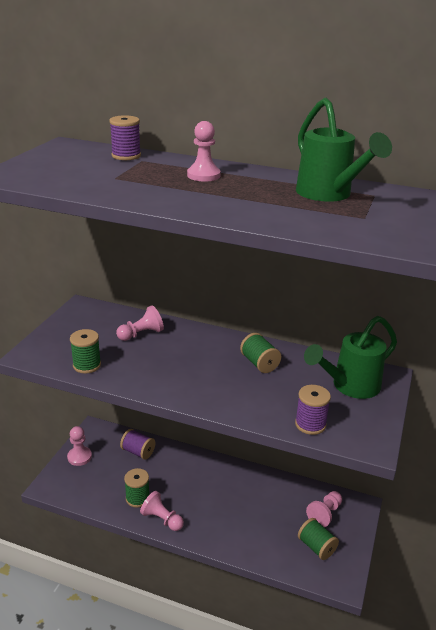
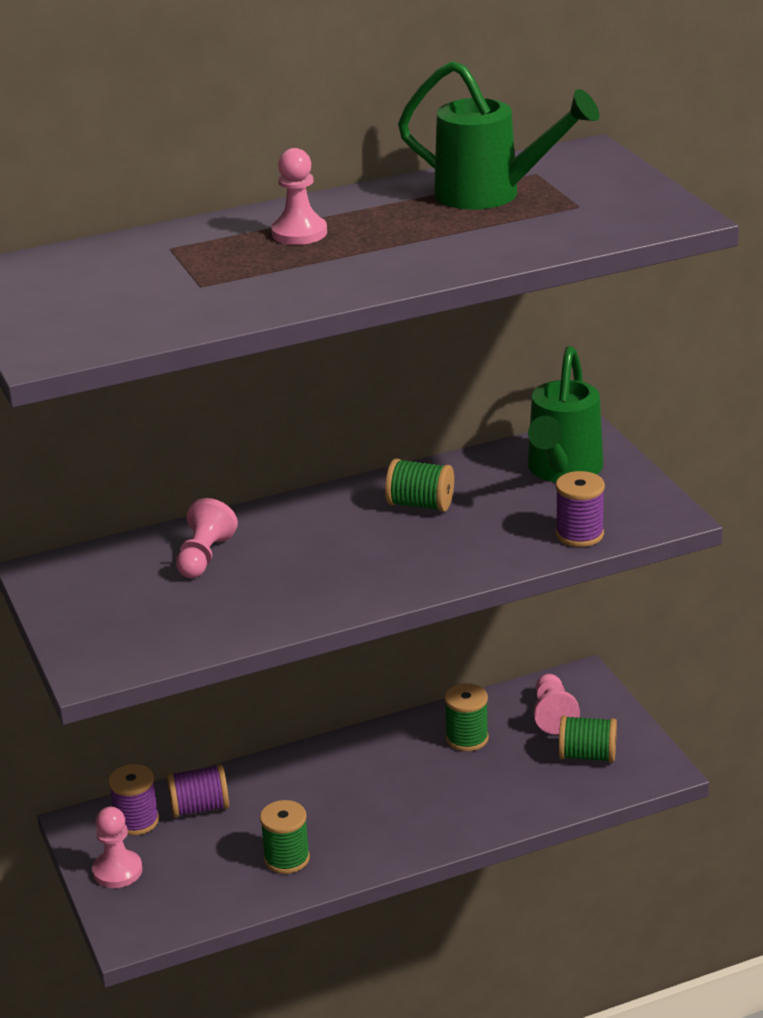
camera: 40 degrees left, 0 degrees up
green spool [70,329,101,374] -> green spool moved to [444,683,489,751]
purple spool [109,115,141,160] -> purple spool moved to [108,764,159,835]
pink pawn [140,491,184,531] -> none

